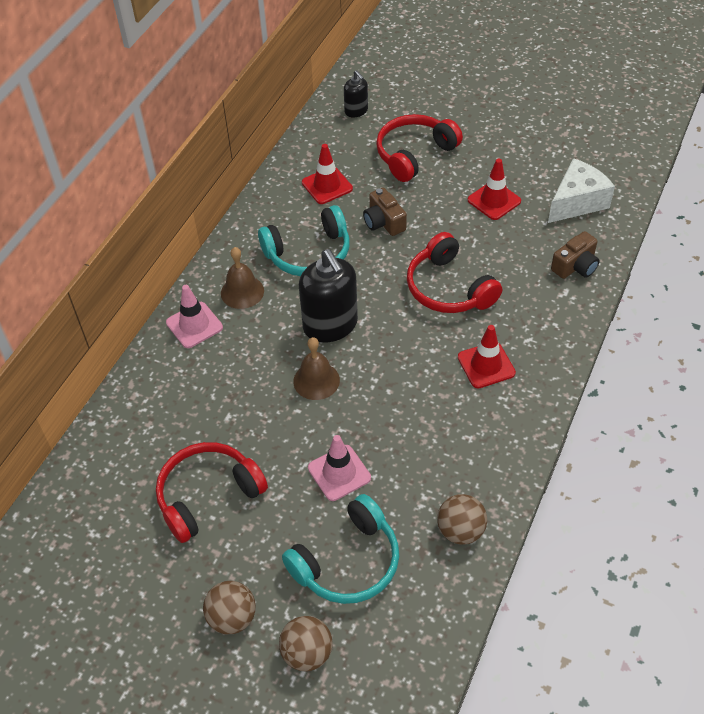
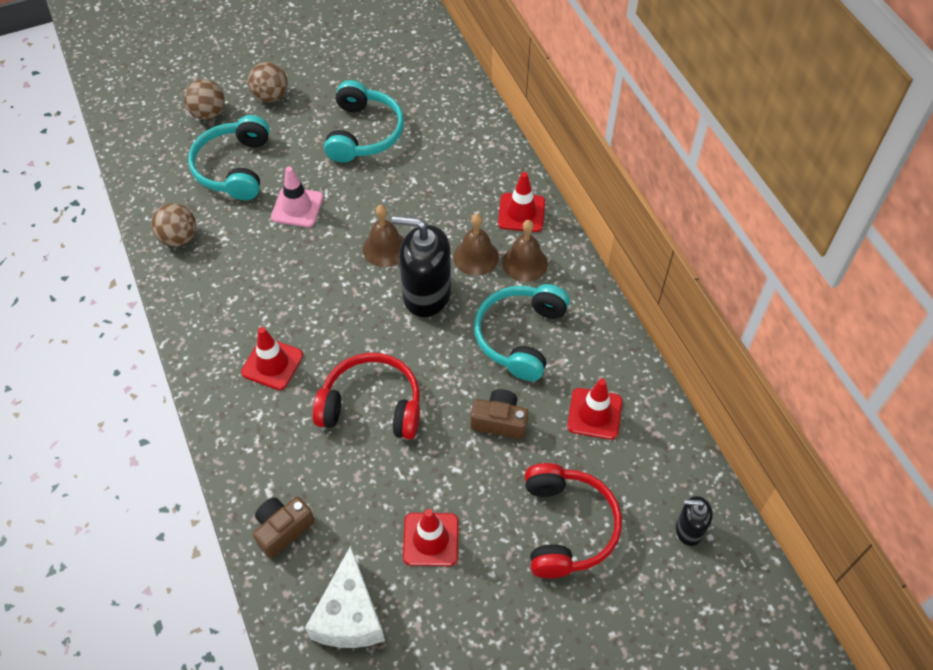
camera: 130 degrees right, 5 degrees up
red headphones [156,442,268,543] -> turquoise headphones [324,80,404,163]
pink traffic cone [166,285,223,348] -> red traffic cone [498,172,545,232]
brown camera [551,231,600,279] -> brown camera turned 45 degrees clockwise [253,496,315,558]
none -> brown bell [453,214,499,276]

